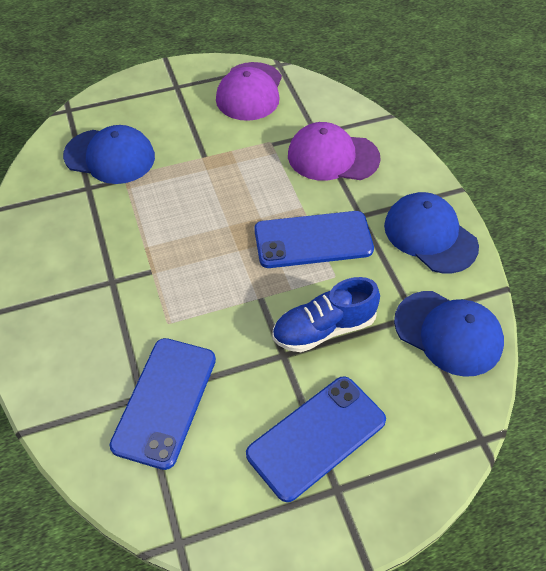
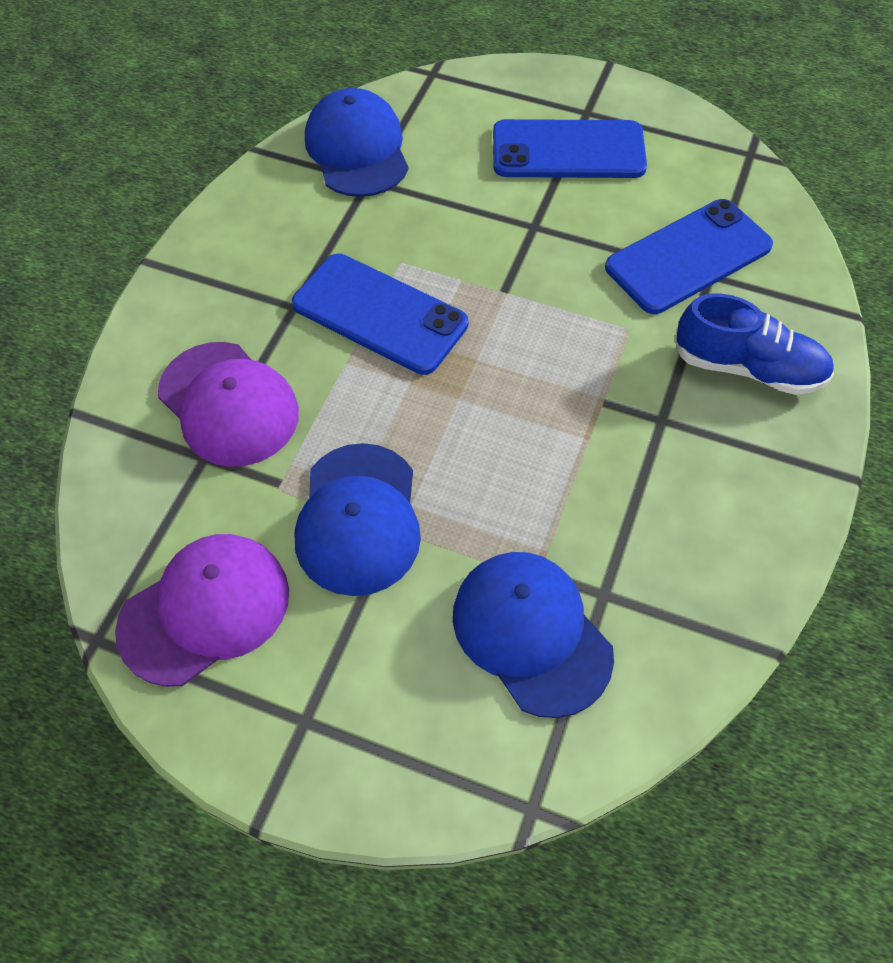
camera: 140 degrees left, 5 degrees up
blue shoe [272,277,380,352] -> blue shoe moved to [674,293,834,395]
blue cap [384,192,479,273] -> blue cap moved to [295,443,421,596]

